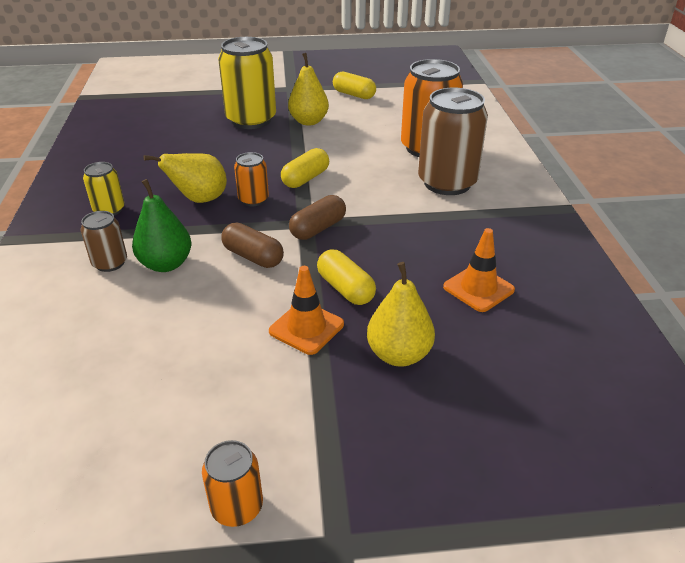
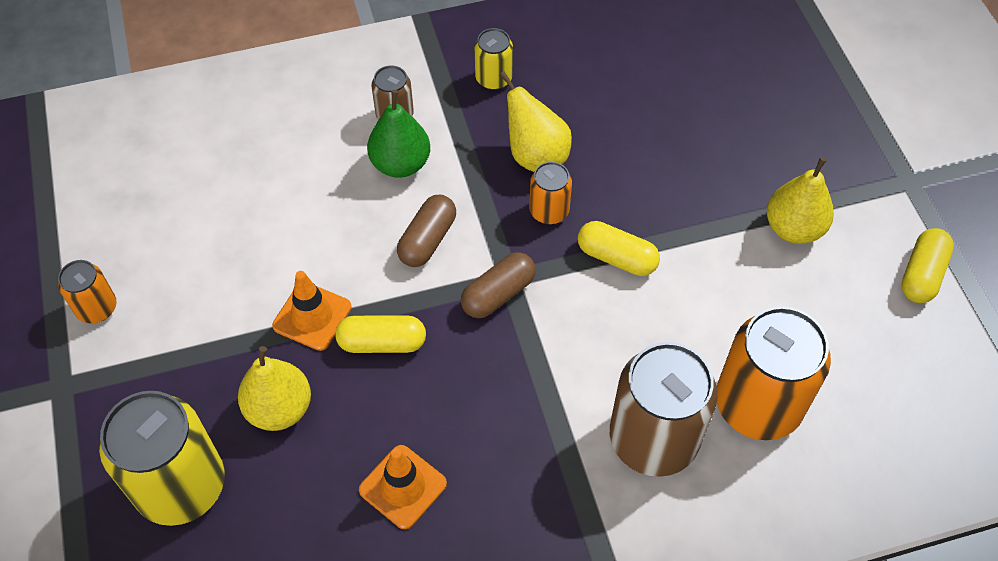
camera: 80 degrees right, 20 degrees up
yellow can [218,37,276,129] -> yellow can moved to [99,391,225,526]
brown capsule [289,195,346,240] -> brown capsule turned 75 degrees counterclockwise [461,252,536,318]
yellow capsule [317,250,376,305] -> yellow capsule turned 45 degrees clockwise [335,315,426,353]

